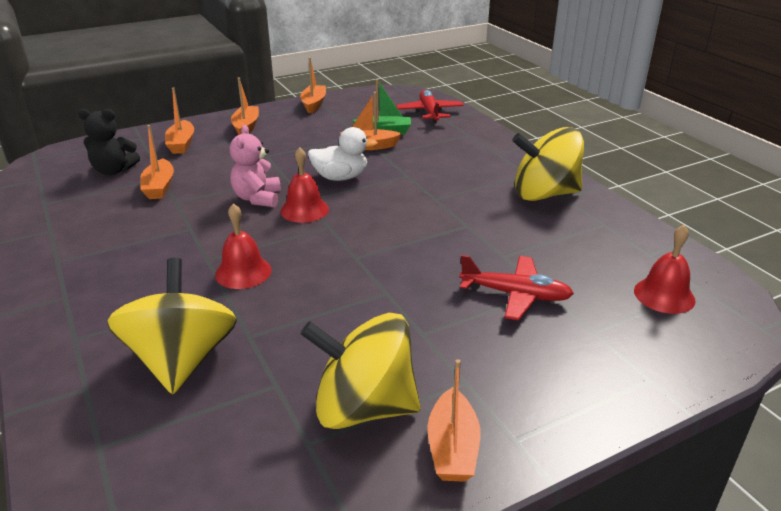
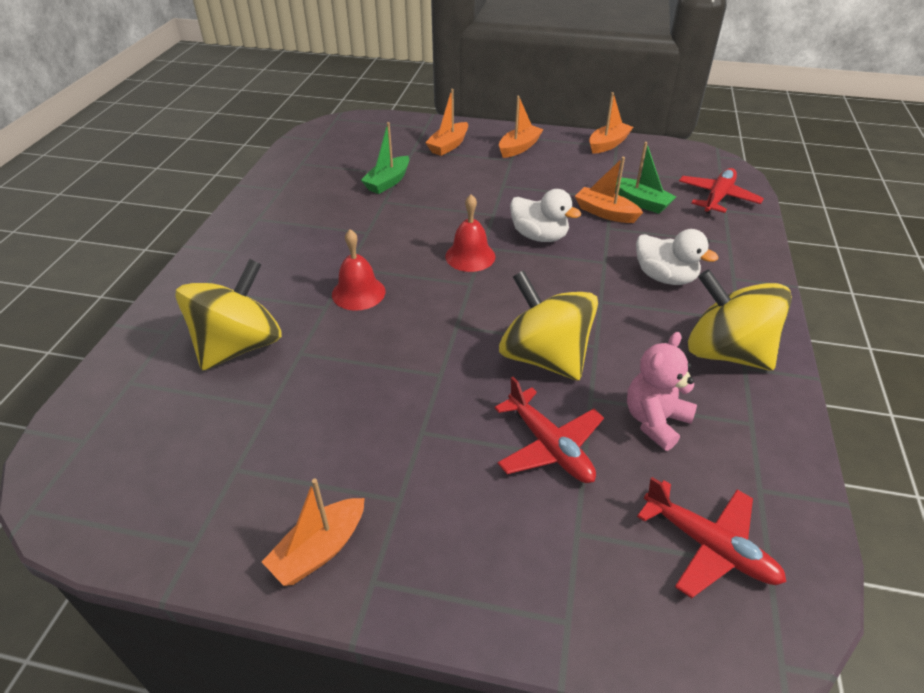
camera: 40 degrees right, 10 degrees up
black teddy bear [78,109,140,175] -> none
orange boat [140,125,174,199] -> green boat [361,122,409,194]
pink teddy bear [230,125,281,207] -> pink teddy bear moved to [627,332,697,451]
yellow spinning top [301,313,421,429] -> yellow spinning top moved to [499,270,598,381]
red bell [634,225,695,314] -> red plane [637,477,786,598]
none -> white duck [636,229,718,285]

